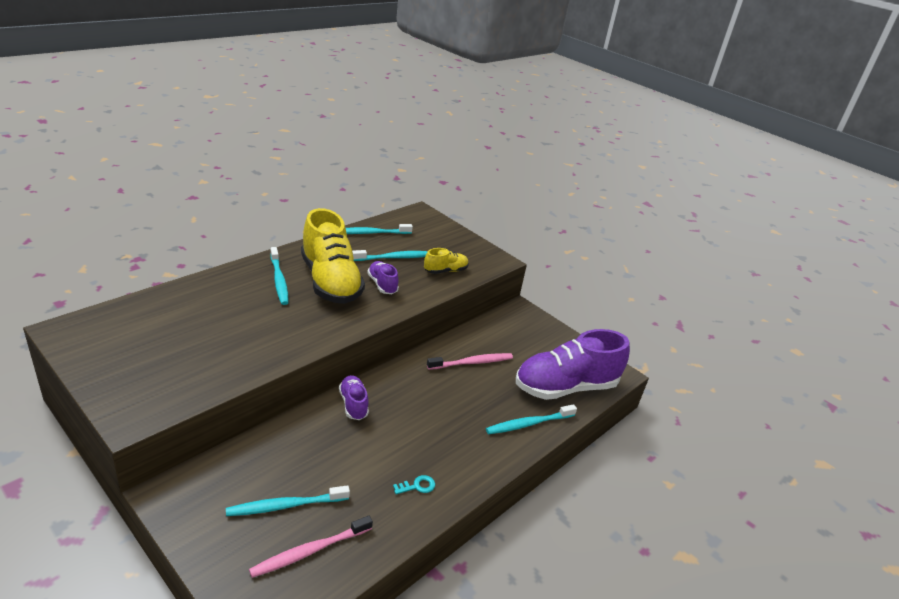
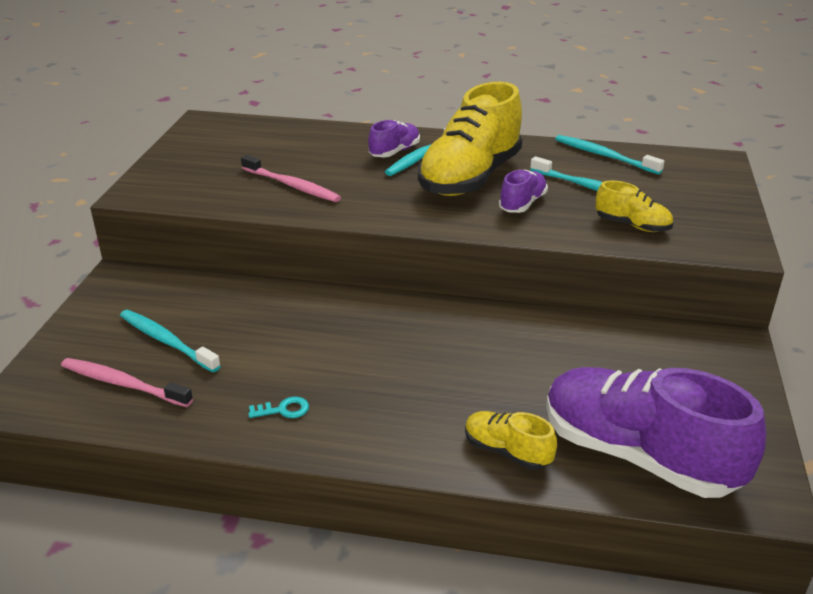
camera: 60 degrees right, 0 degrees up
purple shoe [339,375,369,420] -> purple shoe moved to [368,120,420,158]
turquoise key [393,475,435,494] -> turquoise key turned 45 degrees counterclockwise [248,396,309,418]
pink toothbrush [427,353,513,370] -> pink toothbrush moved to [241,155,341,202]
turquoise toothbrush [486,404,577,434] -> yellow shoe [465,411,557,470]

